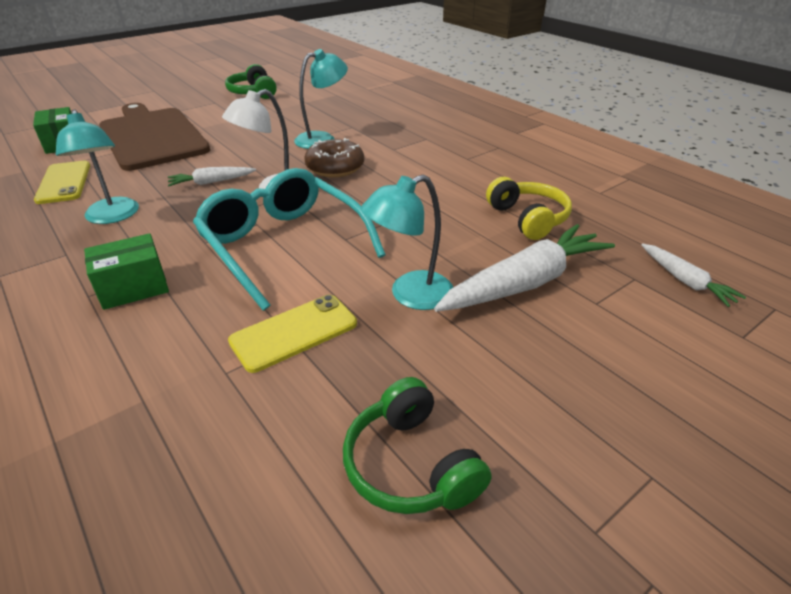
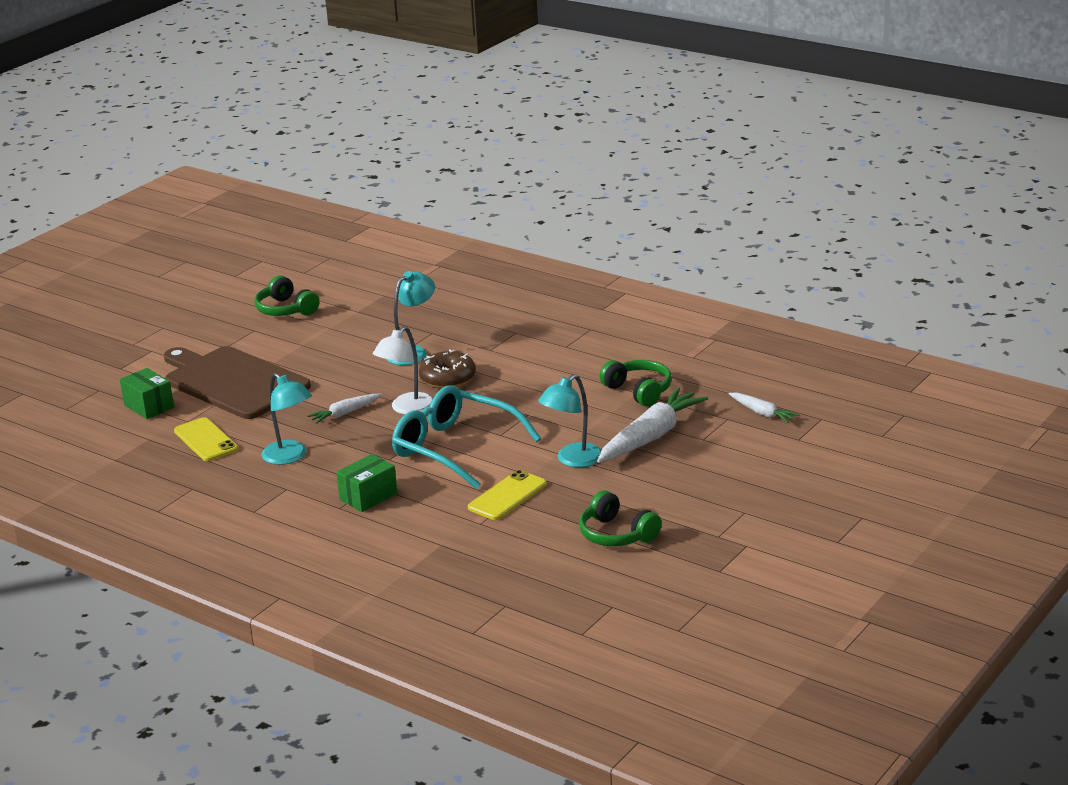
camera: 15 degrees left, 10 degrees down
yellow headphones [486,177,572,240] -> green headphones [599,360,672,406]

